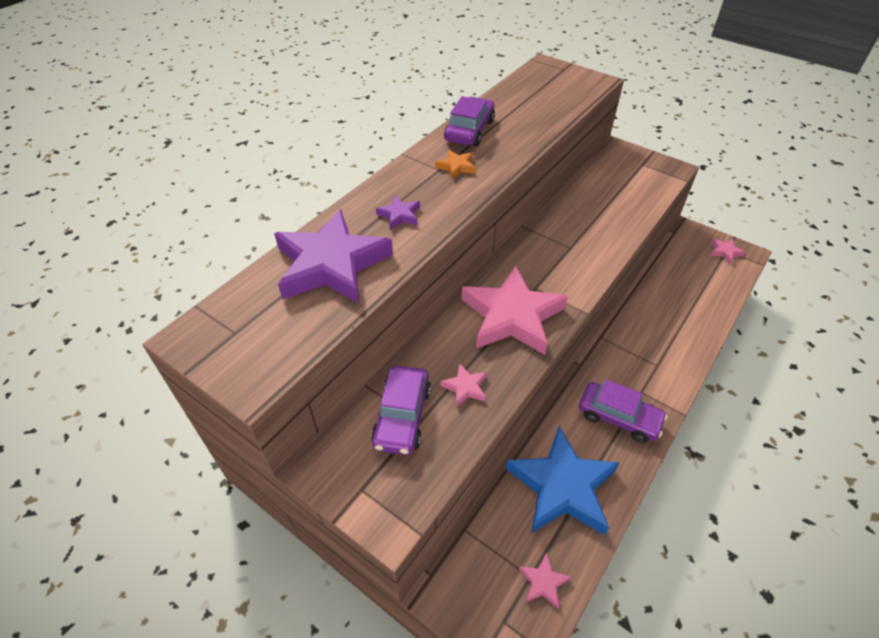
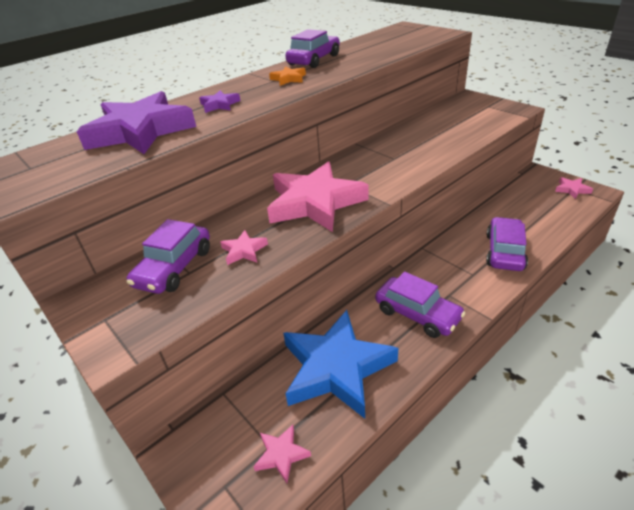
camera: 15 degrees right, 10 degrees down
none -> purple car [486,217,528,271]

